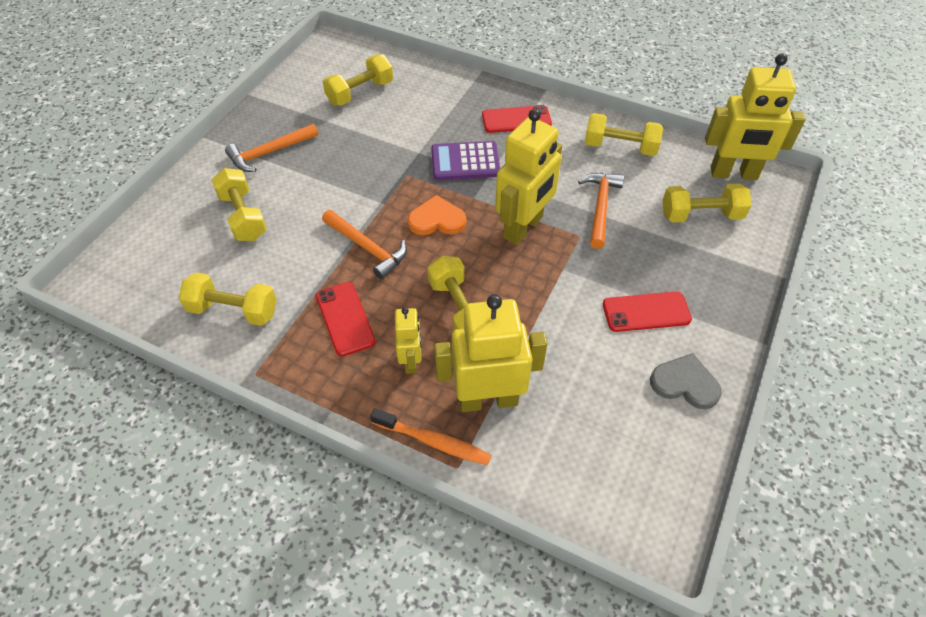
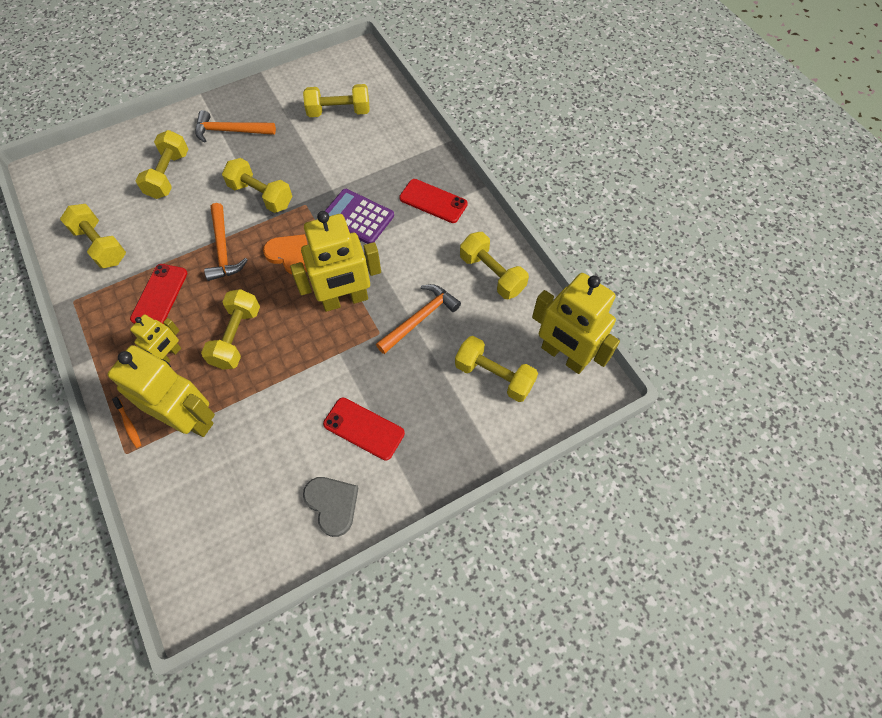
camera: 35 degrees right, 10 degrees up
orange toothbrush [370,408,491,465] -> orange toothbrush [112,397,141,448], size x0.57
none -> yellow dumbbell [222,158,293,213]

